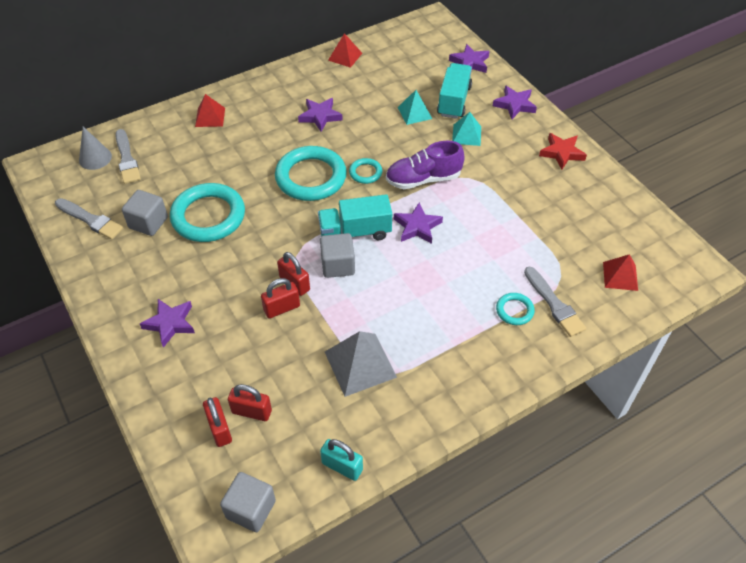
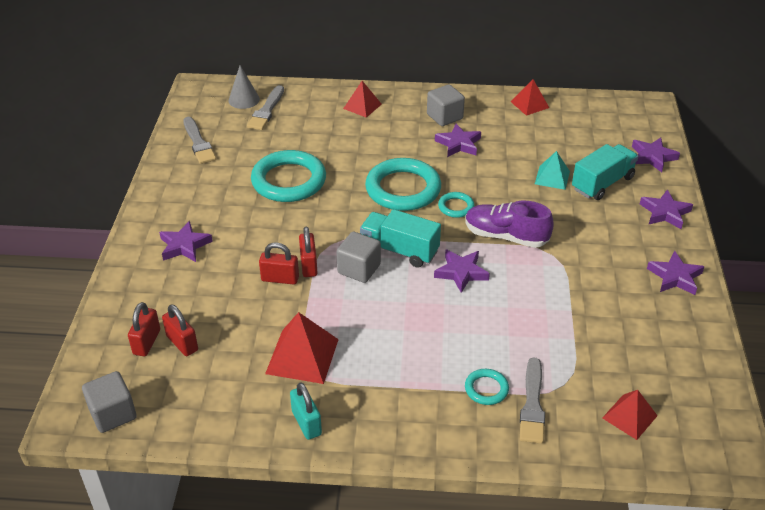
camera: 35 degrees right, 10 degrees down
grey cube [122,190,168,236] -> grey cube moved to [427,85,465,126]
turquoise padlock [320,439,363,481] -> turquoise padlock moved to [290,382,322,440]
grey pyramid [325,331,397,397] -> red pyramid [265,312,339,384]
turquoise pyramid [452,112,481,146] -> none
red star [539,133,587,169] -> purple star [647,251,704,295]

